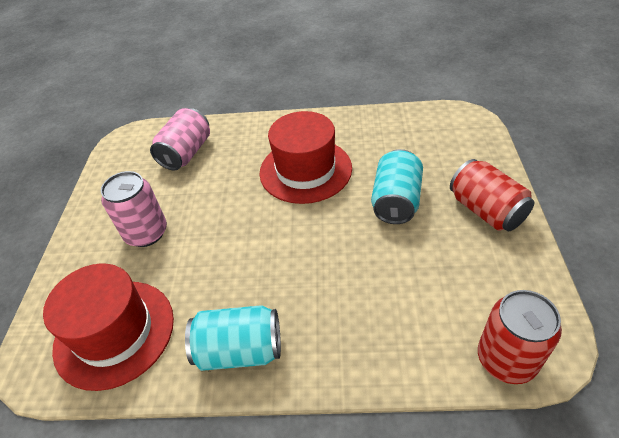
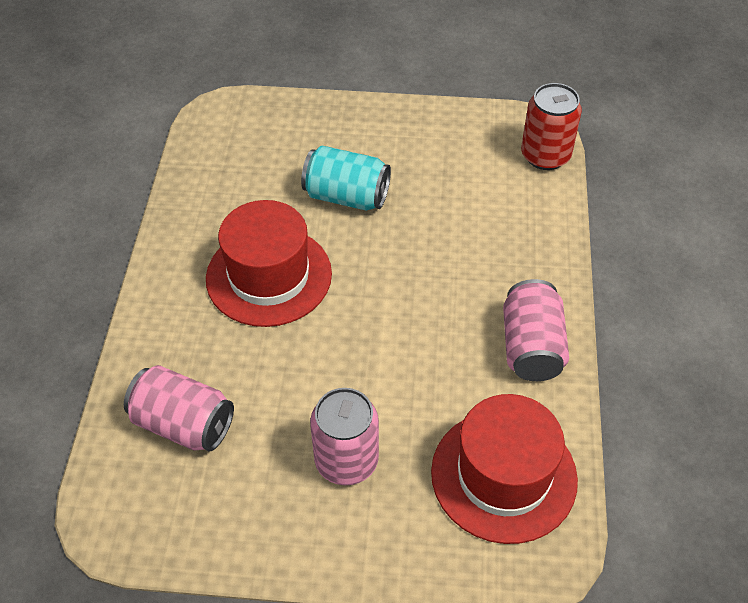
camera: 90 degrees left, 5 degrees up
turquoise can [185,305,281,371] -> pink can [503,279,569,381]
red can [450,159,534,231] -> none

